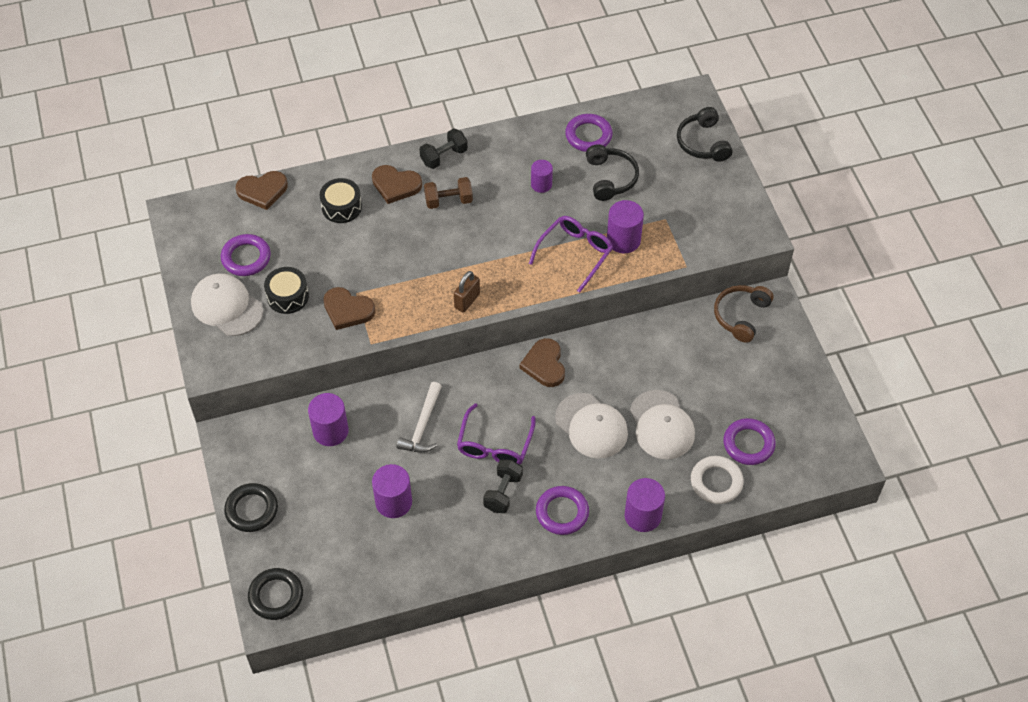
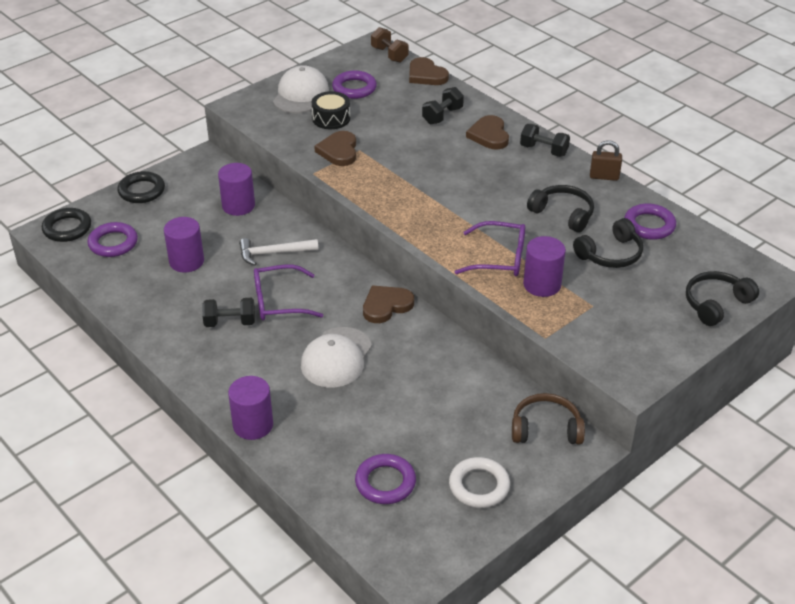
camera: 65 degrees right, 15 degrees down
black drum [320,178,362,223] -> black dumbbell [422,87,464,125]
brown dumbbell [424,177,473,209] -> brown dumbbell moved to [371,27,409,63]
brown padlock [454,271,480,313] -> brown padlock moved to [590,140,622,181]
purple cylinder [531,160,553,193] -> black headphones [527,185,594,233]
purple ring [536,486,589,535] -> purple ring moved to [87,222,138,257]
white cap [630,390,695,459] -> none
white ring [691,456,744,504] -> white ring moved to [449,457,510,508]

